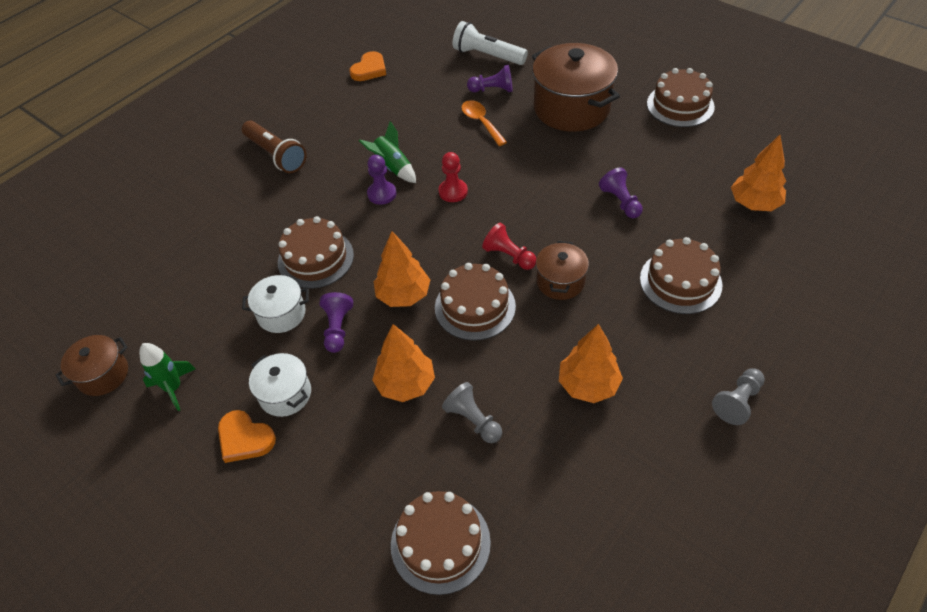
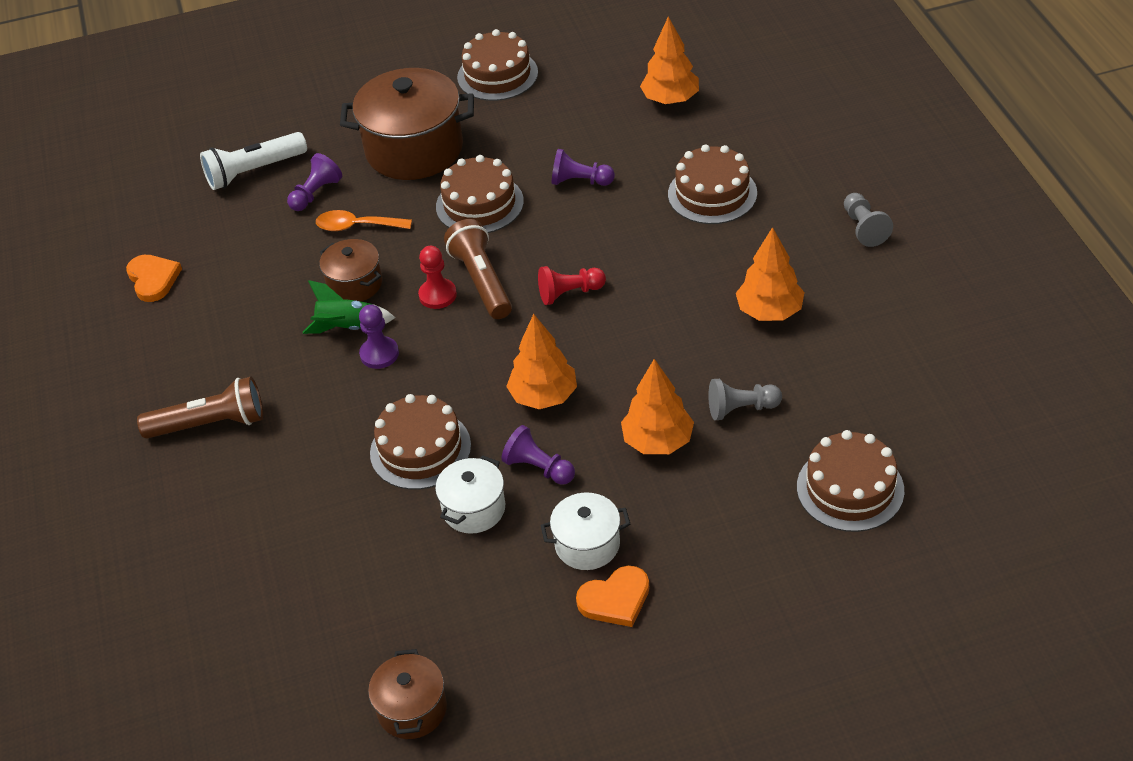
camera: 55 degrees left, 5 degrees down
green rocket [139,343,195,411] -> none
brown cake [435,263,516,341] -> brown cake moved to [436,155,524,233]
brown pot [536,241,589,300] -> brown pot moved to [320,239,382,301]
none -> brown flashlight [444,219,512,319]

